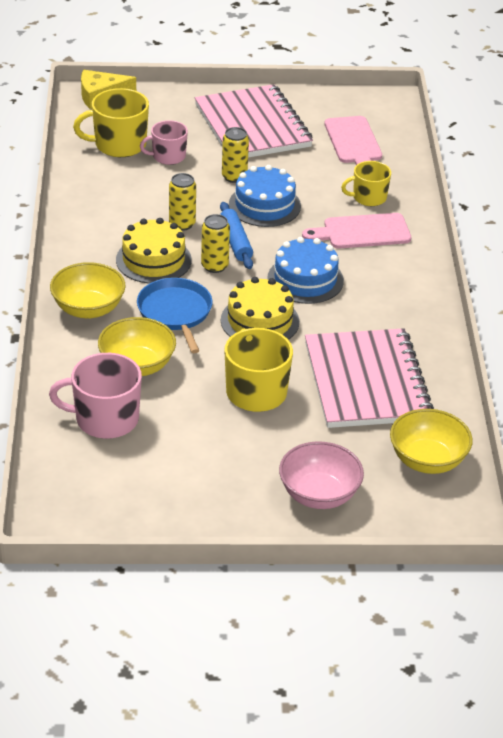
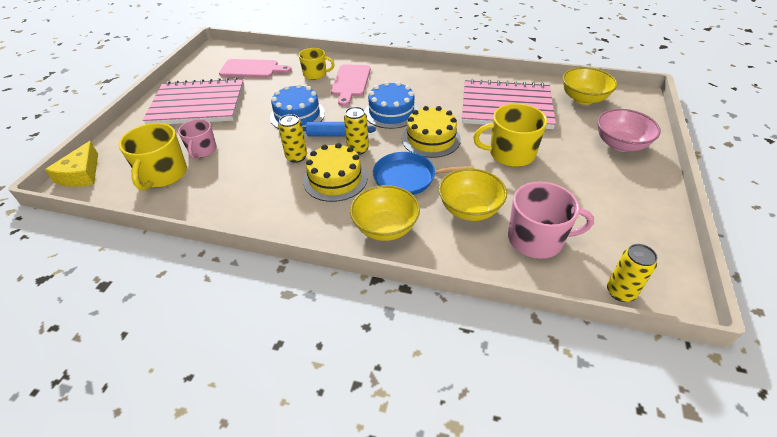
camera: 70 degrees left, 5 degrees up
pink mug [49,353,142,439] -> pink mug turned 105 degrees counterclockwise [508,182,594,259]
yellow can [222,127,249,183] -> yellow can moved to [607,244,658,302]
yellow mug [341,161,391,206] -> yellow mug turned 90 degrees counterclockwise [299,48,335,80]

